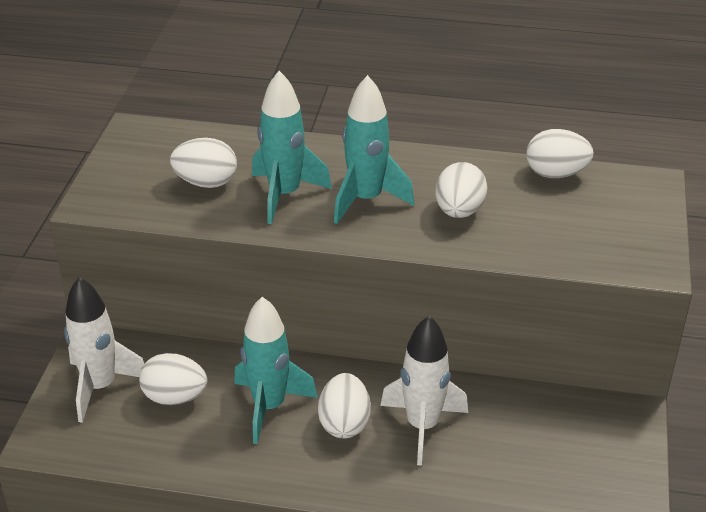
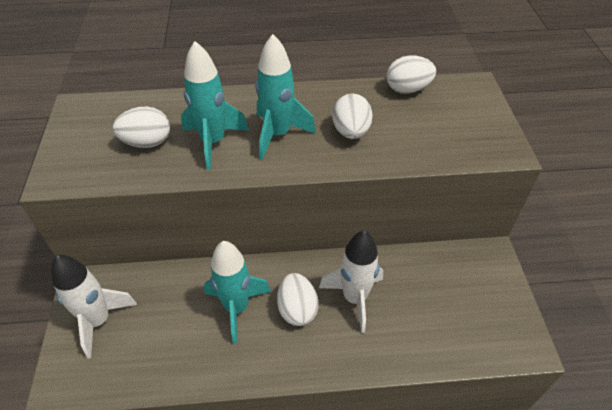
camera: 15 degrees left, 10 degrees up
white egg [139,353,207,405] -> none

